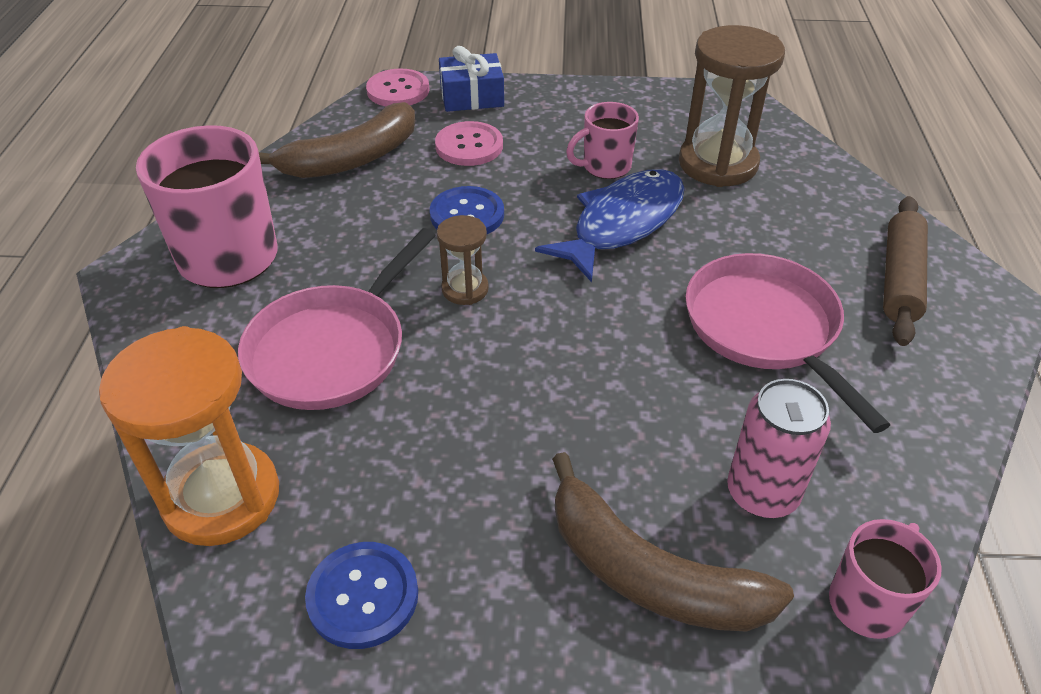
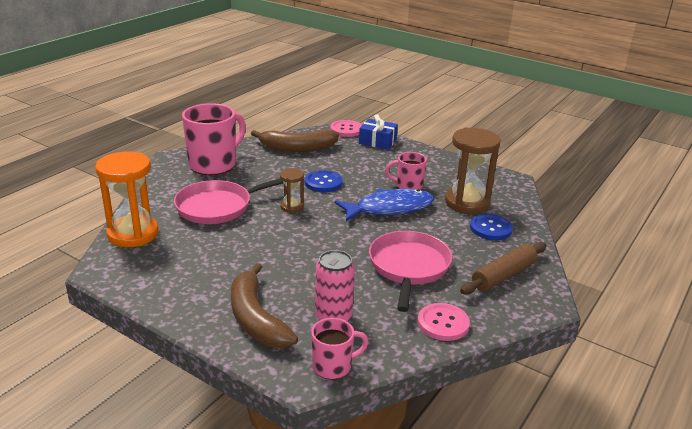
camera: 30 degrees right, 15 degrees down
blue button [305,542,418,649] -> blue button moved to [470,214,513,240]
pink button [435,121,503,166] -> pink button moved to [418,303,470,341]

